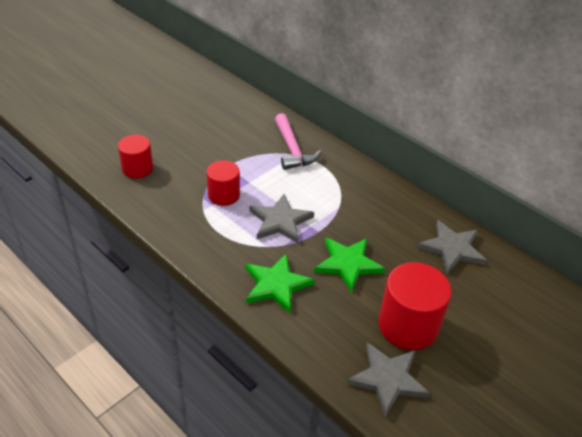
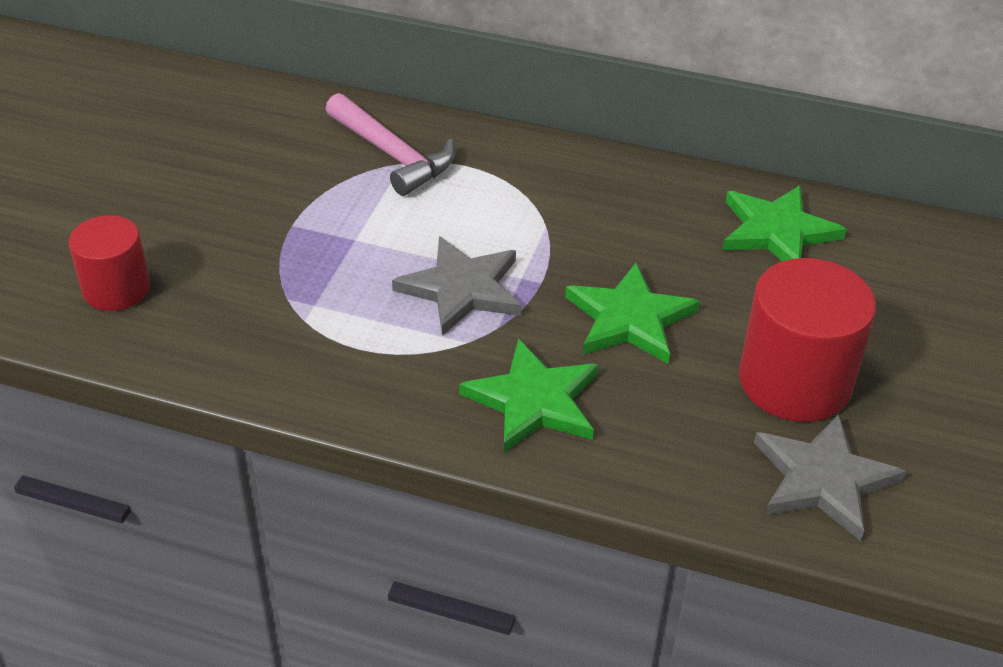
camera: 25 degrees left, 0 degrees up
red cylinder [207,160,240,206] -> none
grey star [417,220,487,274] -> green star [722,185,847,261]

